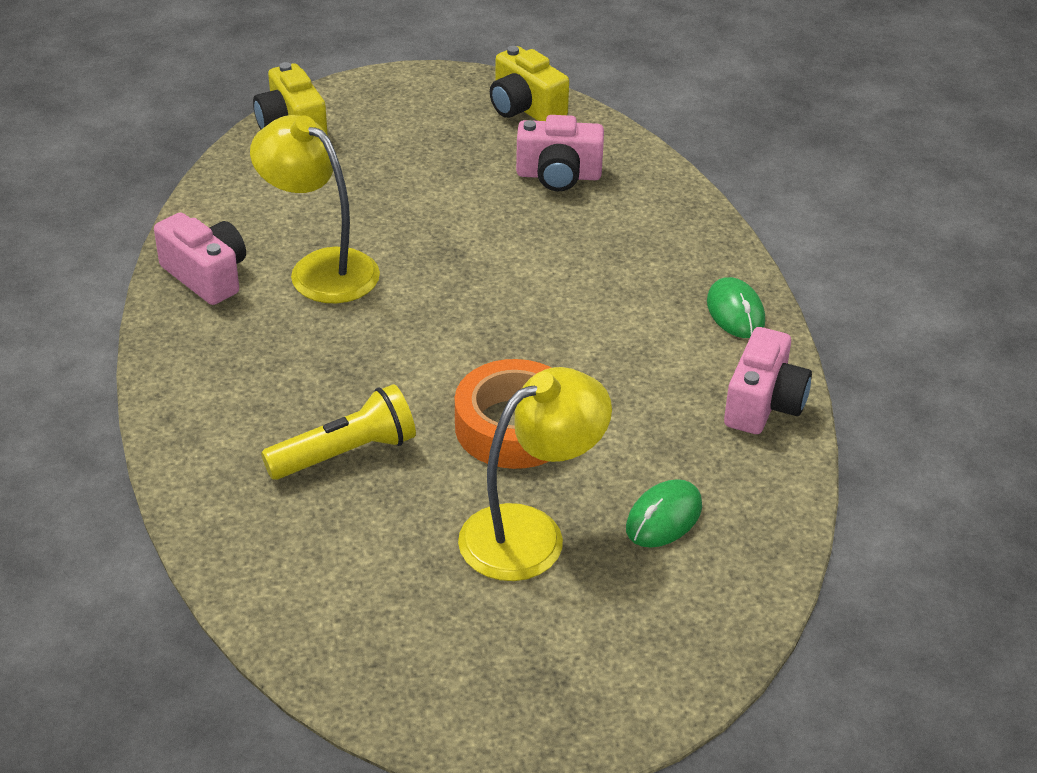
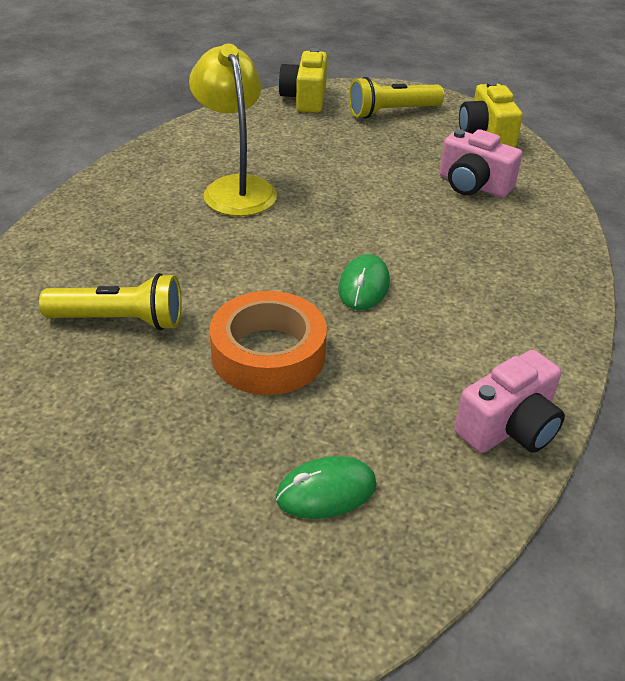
camera: 30 degrees right, 0 degrees up
pink camera [154,212,246,305] -> none
yellow lamp [458,367,612,581] -> none
green mouse [707,277,765,338] -> green mouse moved to [338,254,390,310]
none -> yellow flashlight [349,77,444,119]

